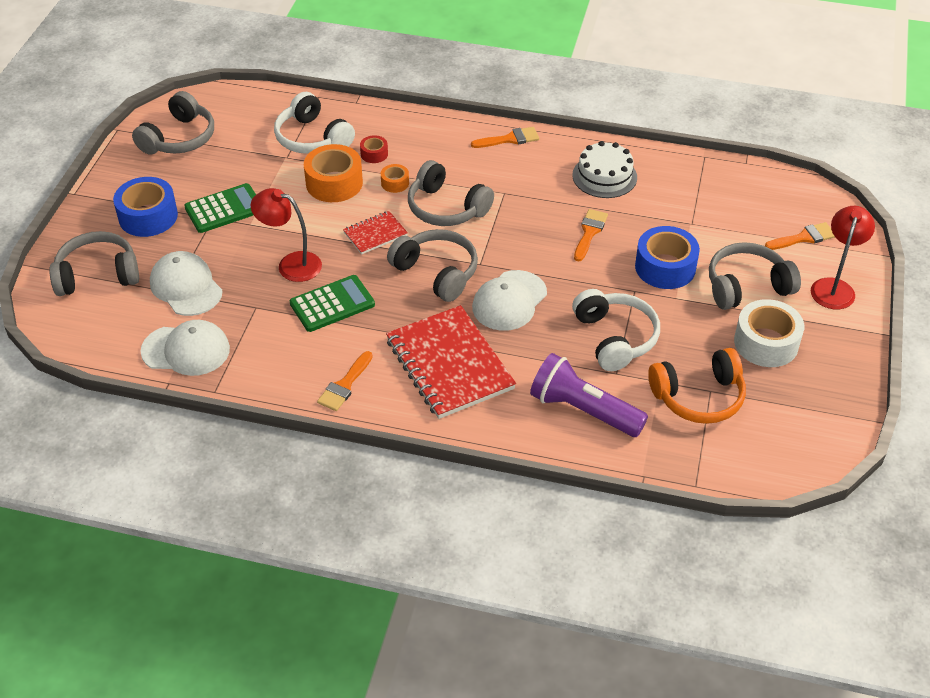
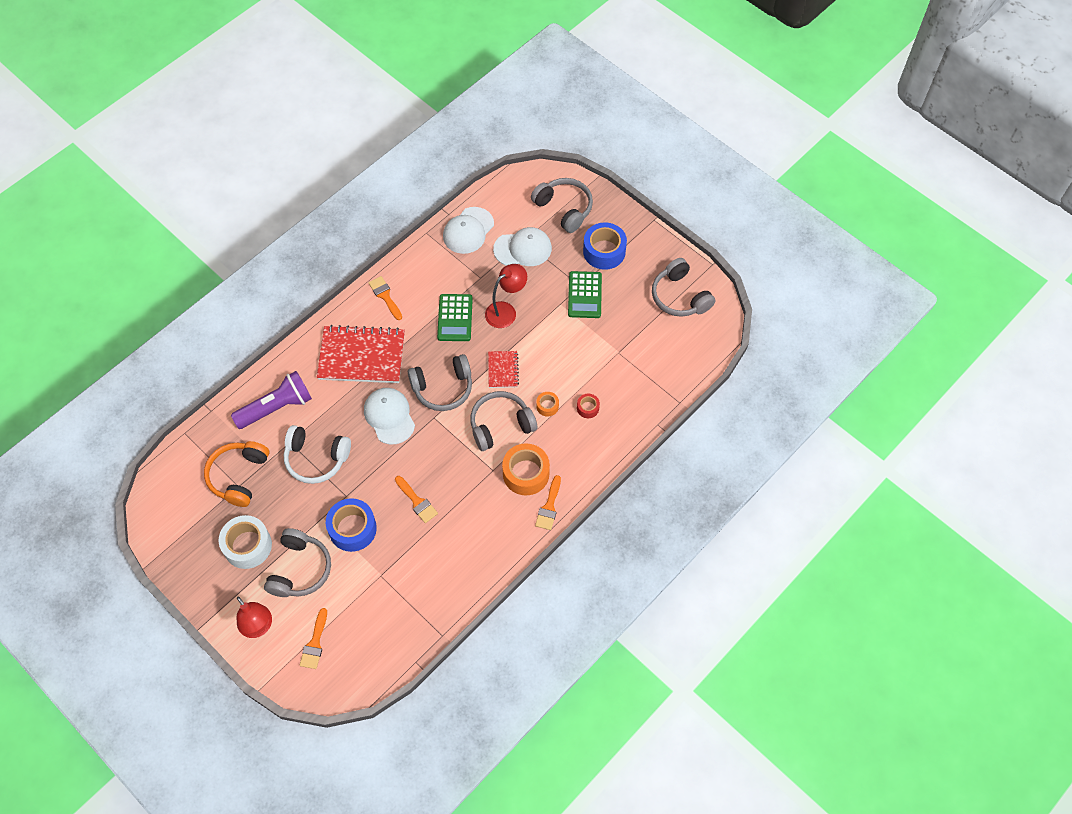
camera: 120 degrees right, 15 degrees up
grey headphones [49,231,139,296] -> grey headphones turned 60 degrees counterclockwise [531,178,593,233]
white headphones [274,92,355,154] -> none
orange tape [304,144,363,202] -> orange tape moved to [502,443,550,495]
white cake [572,141,637,198] -> none

